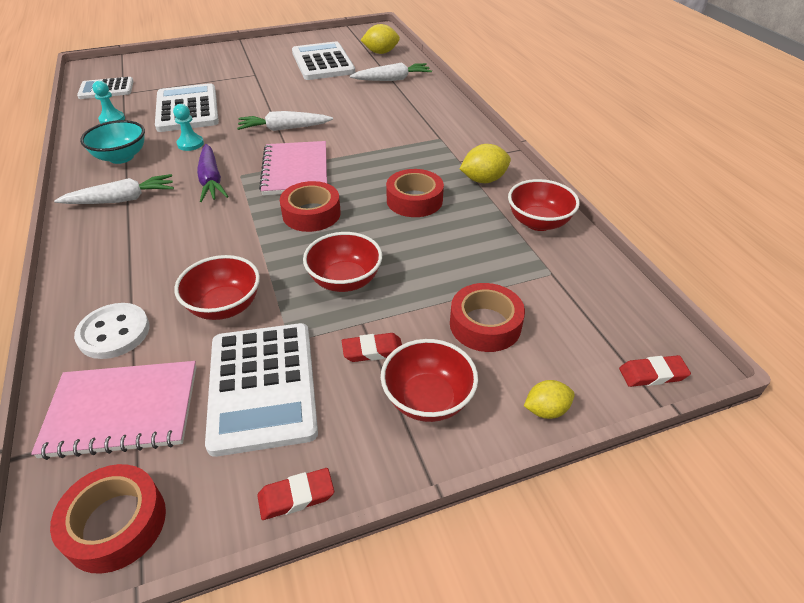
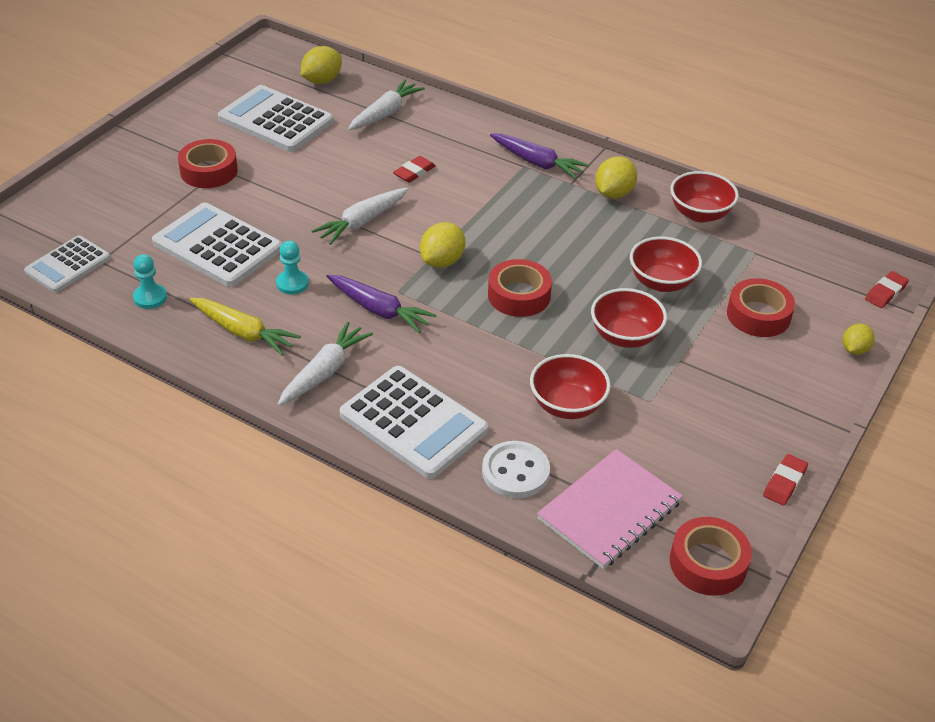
camera: 40 degrees left, 0 degrees up
turquoise bowl [80,120,145,164] -> yellow carrot [189,298,301,356]
white calculator [205,323,318,457] -> white calculator moved to [340,366,488,479]
pink notebook [259,141,327,195] -> yellow lemon [420,222,466,268]
red eraser [342,333,402,362] -> red eraser moved to [393,156,436,183]
red bowl [381,339,478,422] -> red bowl moved to [630,237,702,292]
red tape [386,169,444,217] -> red tape moved to [178,139,238,188]
none -> purple carrot [490,134,589,179]

